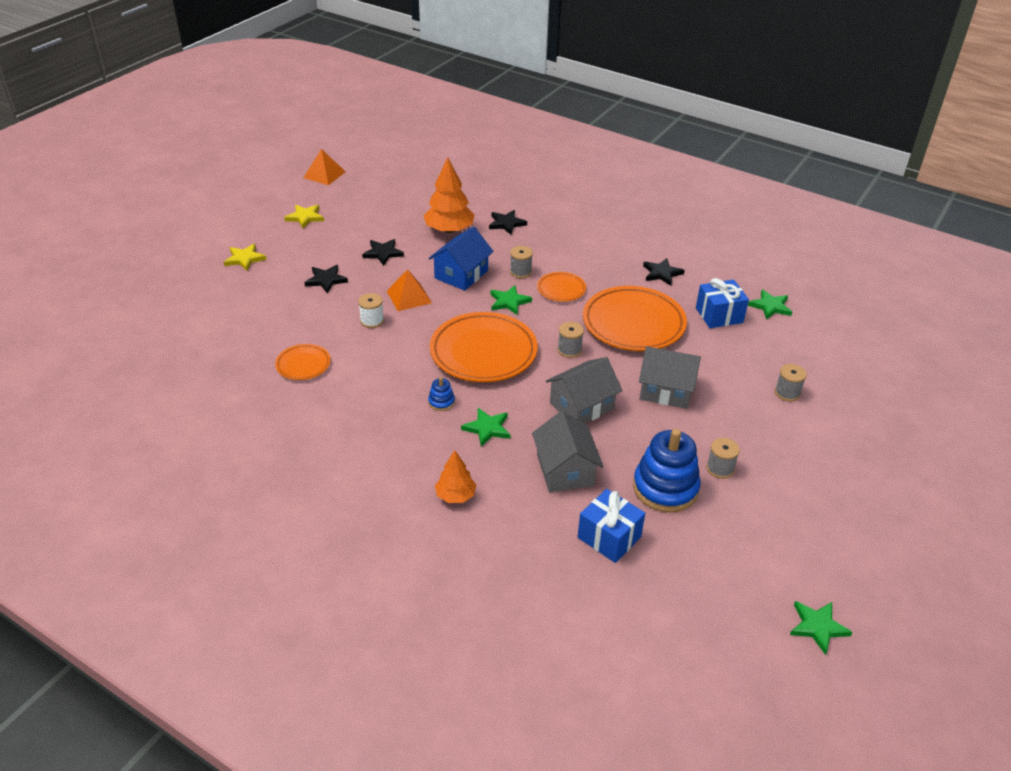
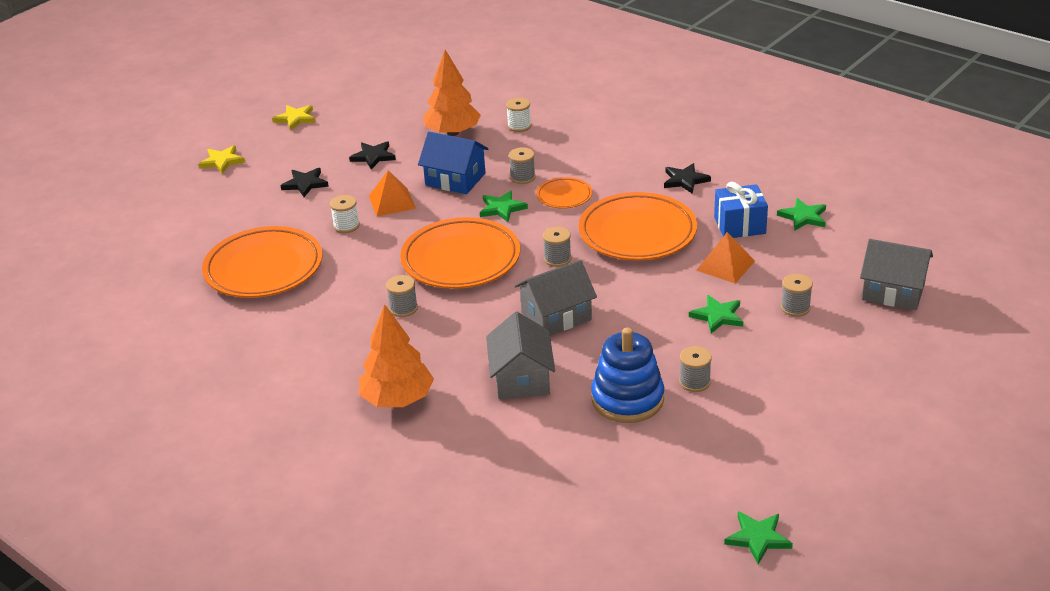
camera: 10 degrees right, 5 degrees down
orange plate [275,344,331,380] -> orange plate [202,226,323,298], size x2.01
orange pyramid [303,149,345,185] -> orange pyramid moved to [696,232,755,283]
blue stacking toy [428,377,455,411] -> grey spool [386,275,418,317]
blue house [429,227,494,291] -> blue house turned 75 degrees clockwise [418,132,489,194]
orange tree [435,450,476,503] -> orange tree [359,304,434,407], size x1.69
green star [461,408,510,447] -> green star moved to [689,295,743,333]
black star [489,210,527,235] -> white spool [506,98,531,132]
blue gift [578,489,645,563] -> none
grey house [639,346,701,409] -> grey house moved to [860,239,933,310]

